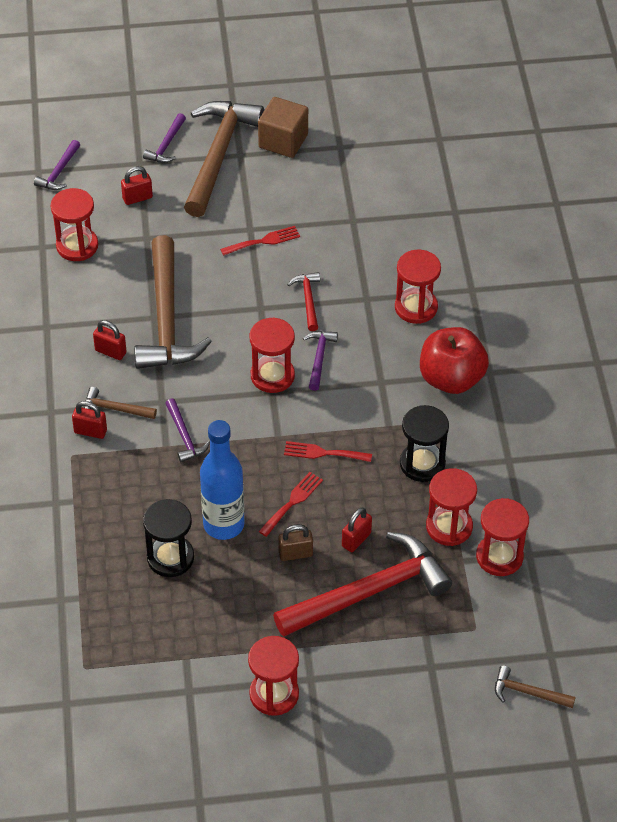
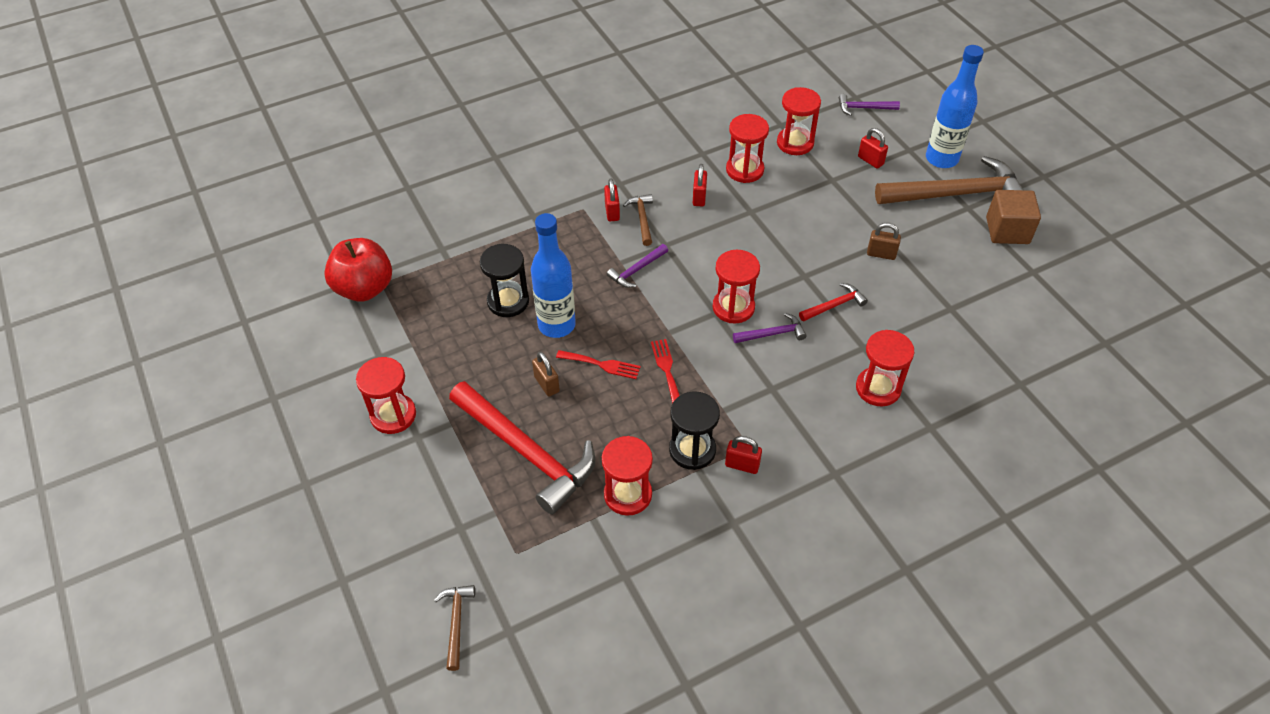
camera: 70 degrees right, 0 degrees up
brown hammer [134,235,212,369] -> none
purple hammer [143,113,186,163] -> blue bottle [926,45,984,168]
red fork [220,226,300,256] -> brown padlock [867,223,901,260]
red padlock [342,507,372,552] -> red padlock moved to [725,436,762,474]
red apple [420,327,489,394] -> red apple moved to [324,238,392,302]
red hourglass [476,498,529,576] -> red hourglass moved to [726,114,769,183]

